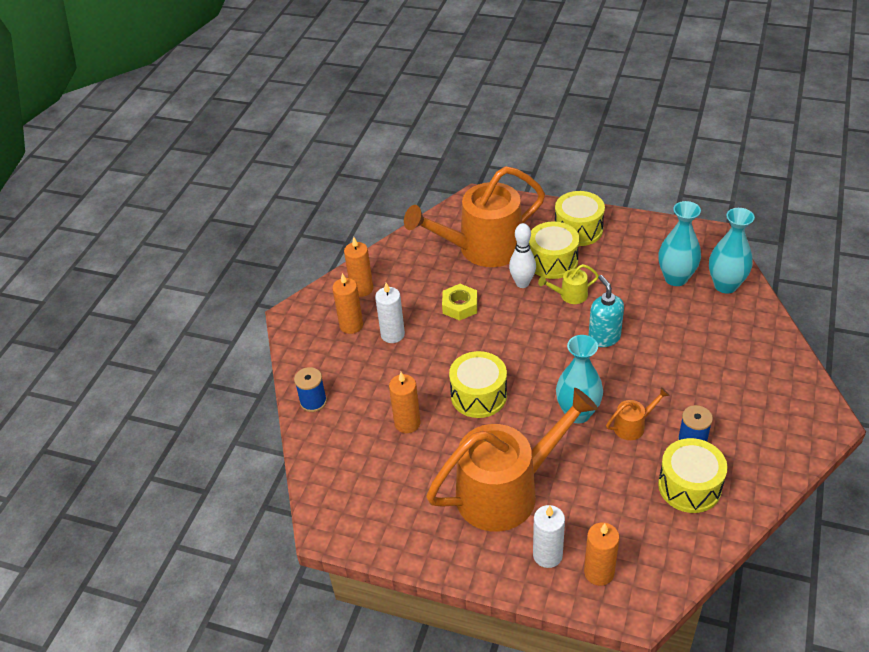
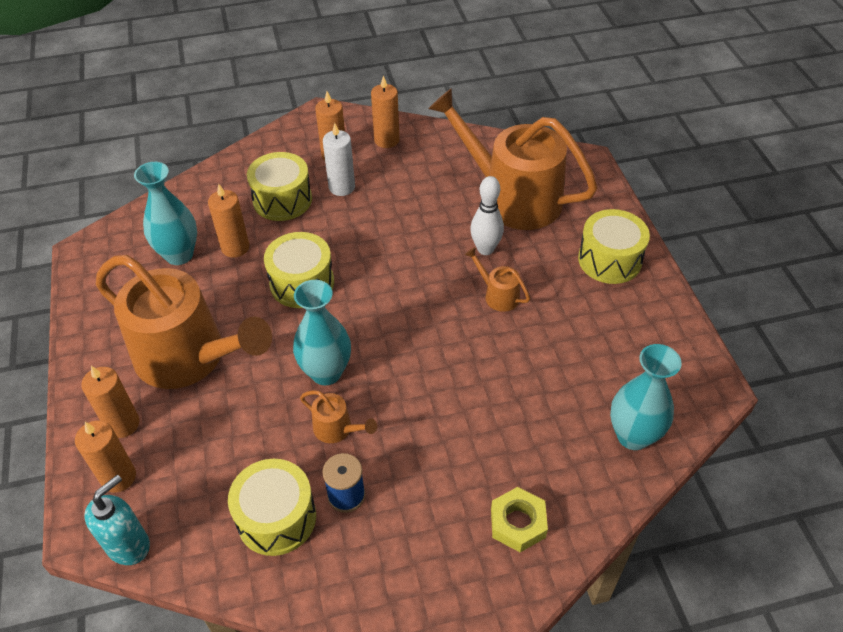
camera: 55 degrees right, 5 degrees up
blue spool [294,367,327,412] -> none
yellow nut [442,284,477,321] -> yellow nut moved to [491,487,548,552]
yellow drum [529,221,579,279] -> yellow drum moved to [247,152,312,221]
white candle [533,505,565,568] -> orange candle [81,366,139,438]
yellow watering can [538,264,599,304] -> orange watering can [465,247,530,312]
turquoise soap dispenser [588,275,624,347] -> turquoise soap dispenser moved to [84,475,150,565]
turquoise vase [659,201,701,286] -> turquoise vase moved to [134,162,197,265]

